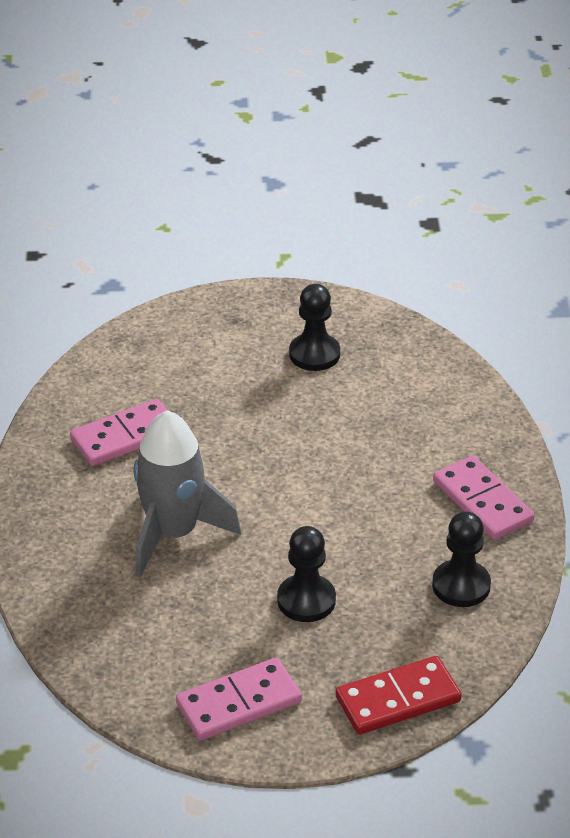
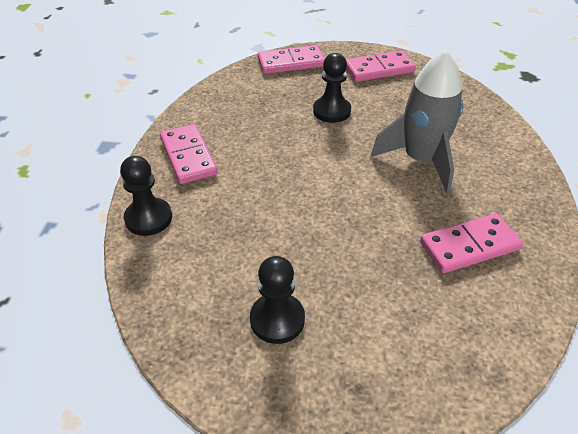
camera: 170 degrees left, 5 degrees up
red domino [336,656,462,735] -> pink domino [258,45,325,74]
black pawn [432,511,491,607] -> black pawn moved to [120,156,172,236]

